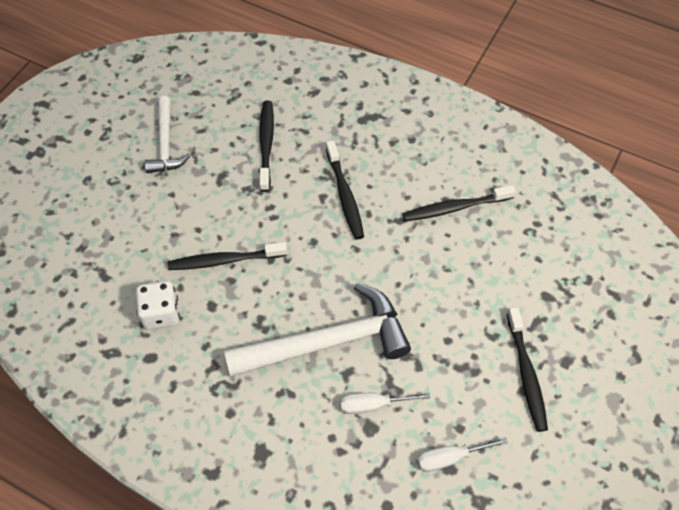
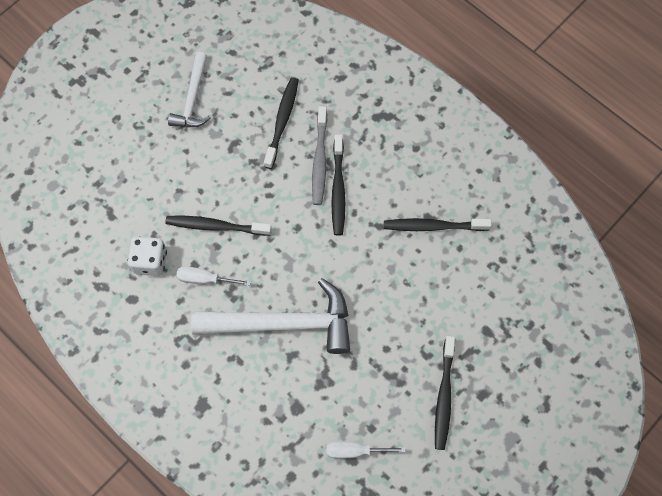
camera: 15 degrees right, 10 degrees up
white screwdriver [340,393,430,414] -> white screwdriver moved to [176,266,251,286]
none -> grey toothbrush [312,106,327,205]

